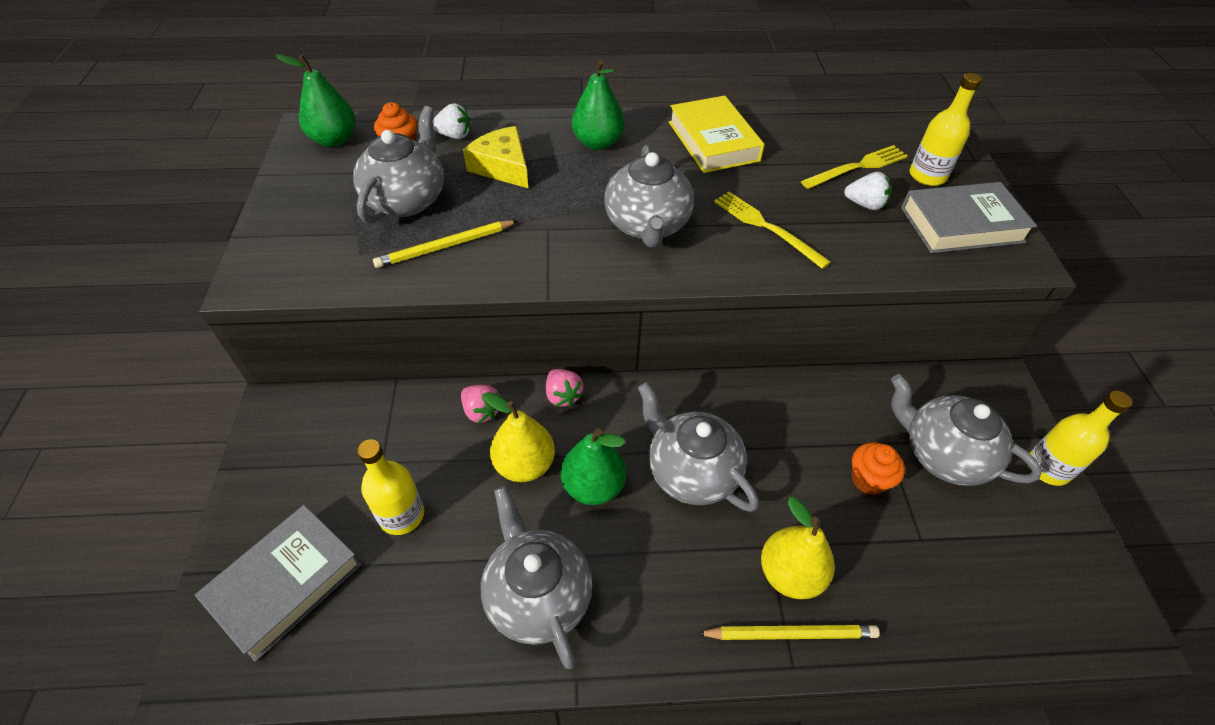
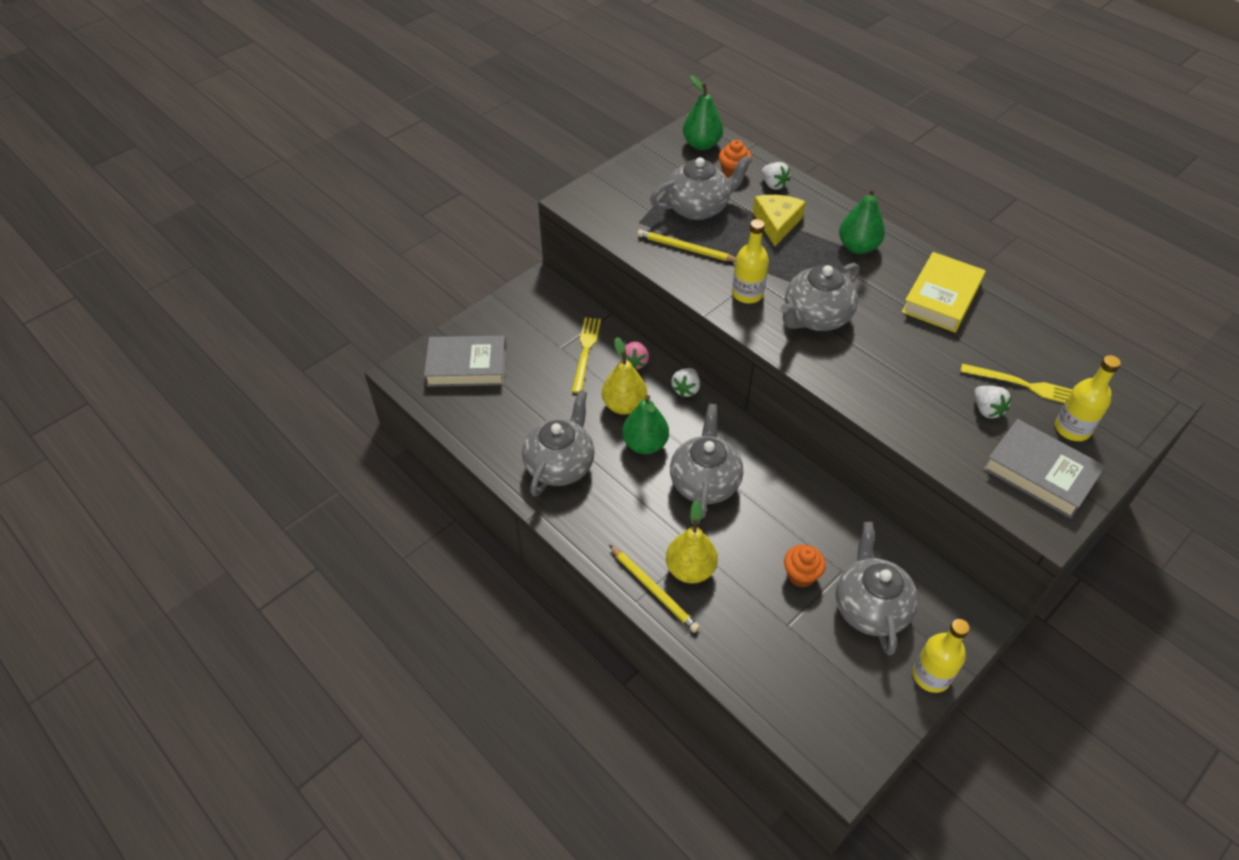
camera: 50 degrees right, 0 degrees up
yellow bottle [357,439,424,535] -> yellow bottle moved to [732,219,769,304]
pink strawberry [546,369,583,407] -> white strawberry [671,368,700,397]
yellow fork [714,192,831,269] -> yellow fork moved to [571,317,601,393]

